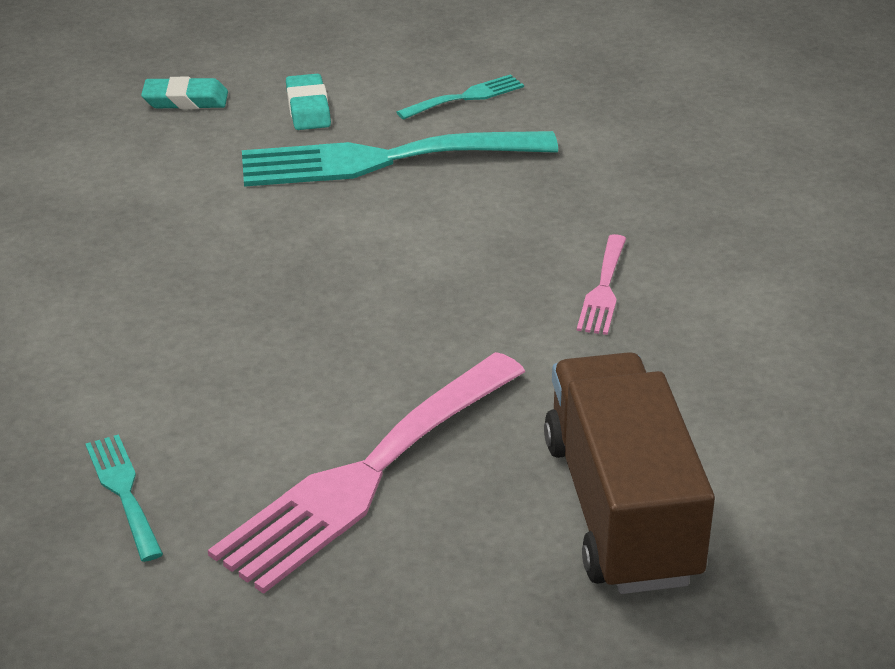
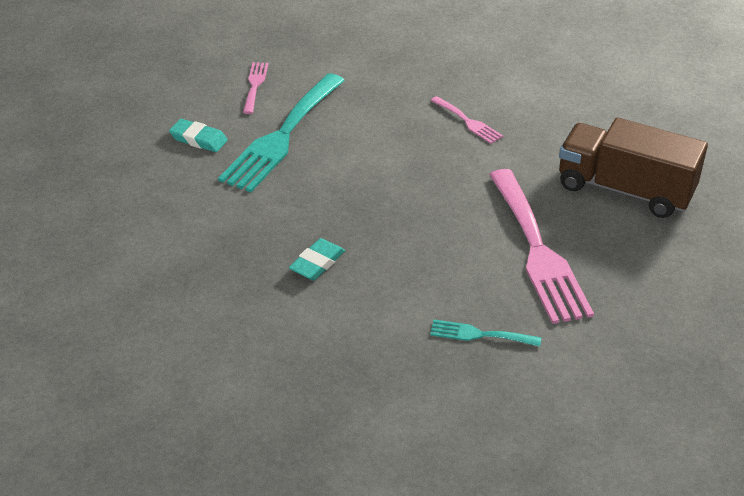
camera: 55 degrees left, 5 degrees up
turquoise eraser [141,77,228,109] -> turquoise eraser moved to [289,238,345,280]
turquoise fork [397,74,524,120] -> pink fork [243,62,268,114]

